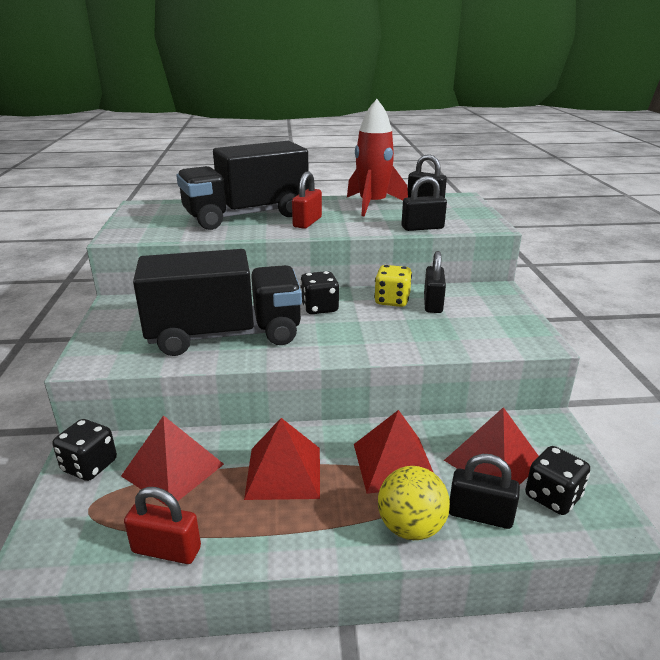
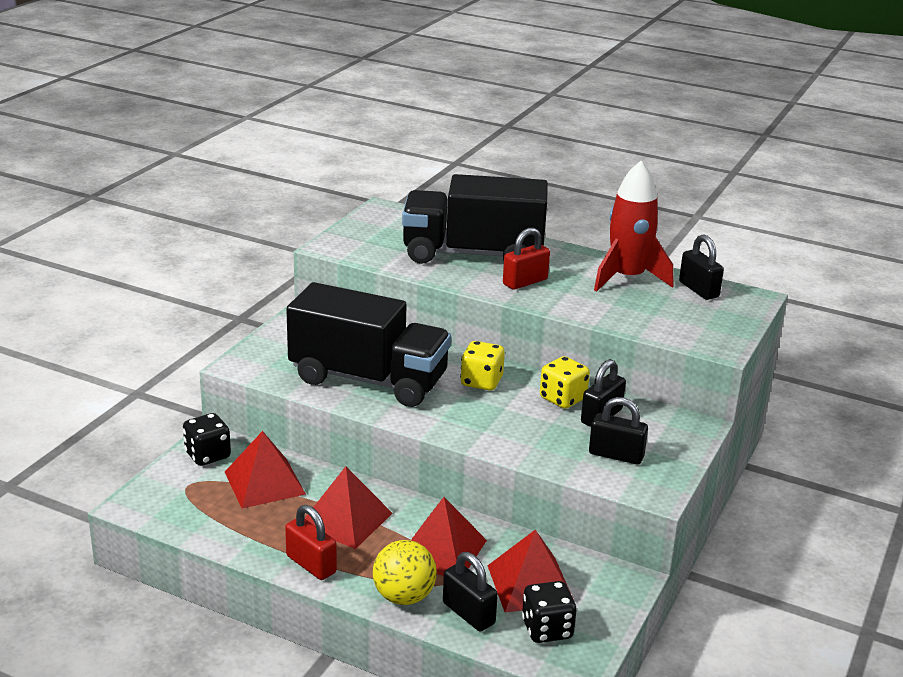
camera: 30 degrees right, 0 degrees up
red padlock [124,487,201,564] -> red padlock moved to [285,505,337,580]
black dice [300,271,339,314] -> yellow dice [460,341,505,391]
black padlock [402,176,447,231] -> black padlock moved to [589,397,648,464]

